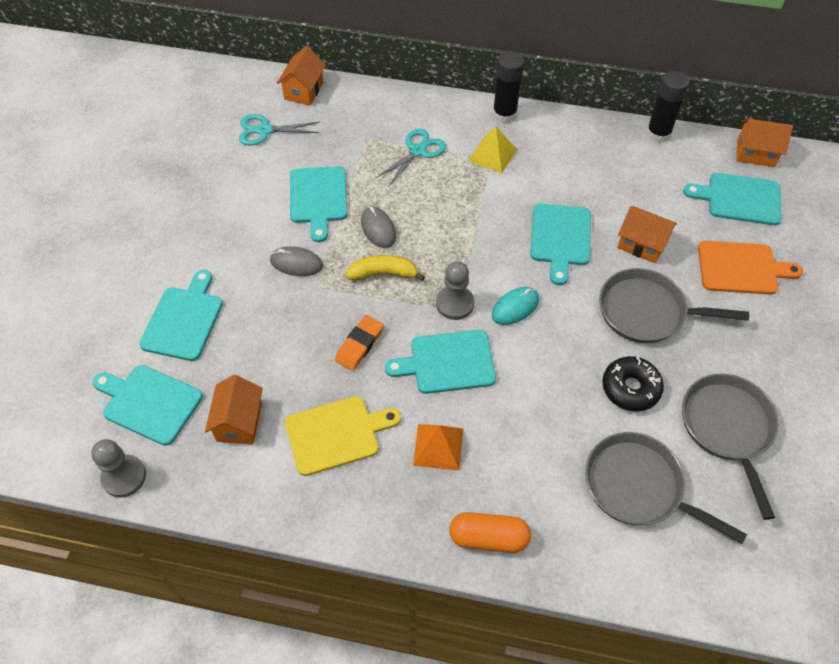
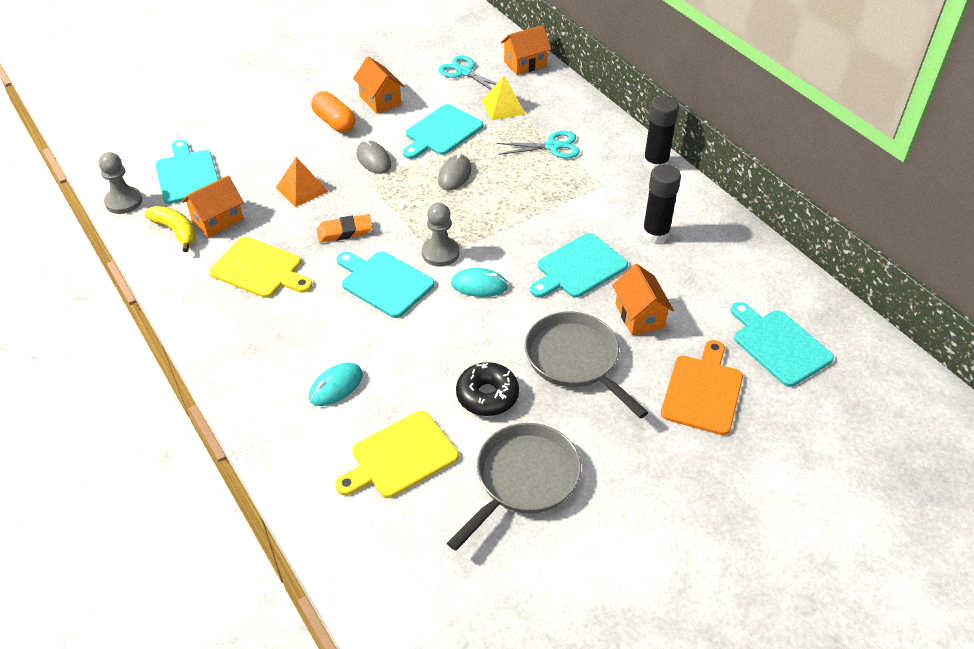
camera: 45 degrees right, 10 degrees down
turquoise cutting board [139,270,223,361] -> none
yellow banana [346,255,425,281] -> yellow banana moved to [144,206,196,252]
orange pyramid [413,424,463,471] -> orange pyramid moved to [276,157,329,207]
orange capsule [449,512,531,553] -> orange capsule moved to [311,91,356,133]
yellow pyramid [468,126,517,174] -> yellow pyramid moved to [482,76,525,120]
grey pan [585,432,747,544] -> yellow cutting board [335,411,459,498]
black glue stick [646,71,690,143] -> black glue stick moved to [642,164,681,243]
orange cutting board [698,241,803,295] -> orange cutting board turned 120 degrees counterclockwise [661,340,743,435]
orange house [737,119,793,167] -> orange house moved to [353,57,405,114]
none -> turquoise mouse [309,363,363,406]

